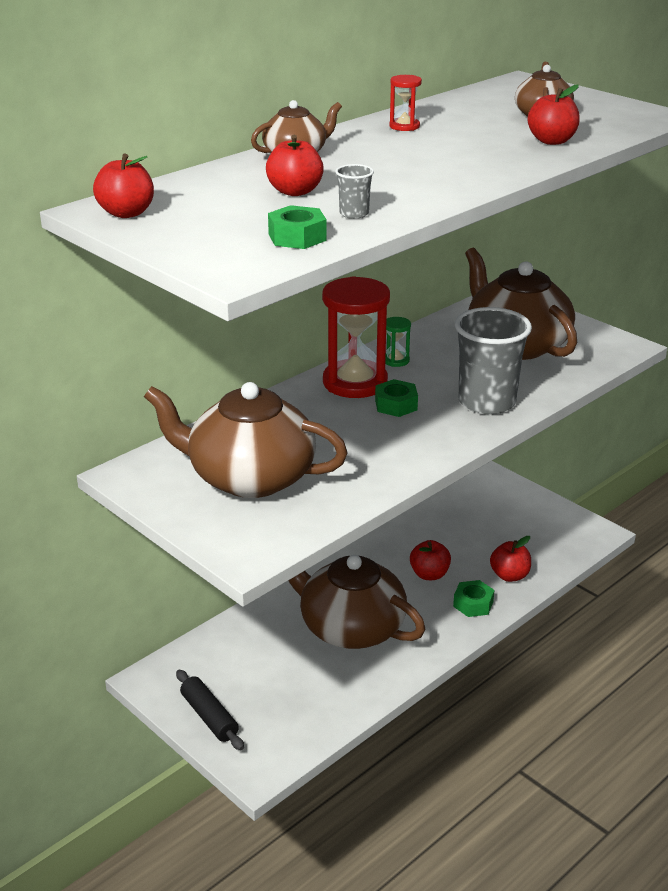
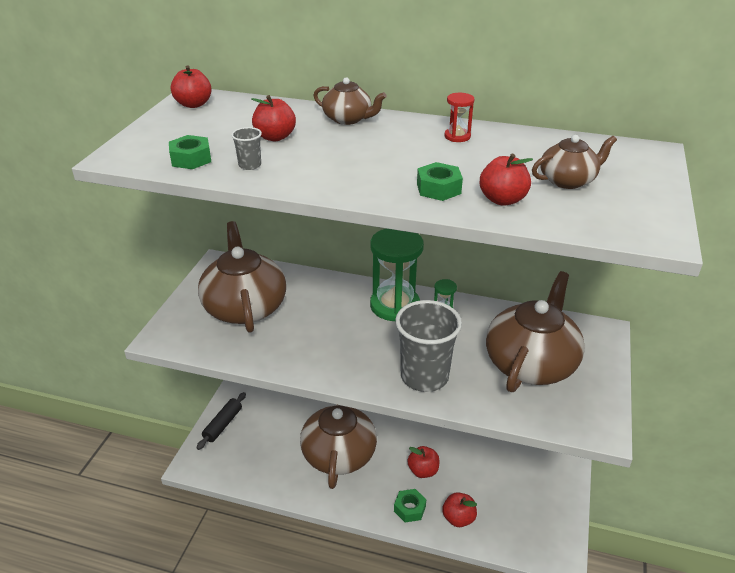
camera: 60 degrees right, 5 degrees up
red hourglass [322,276,390,398] -> green hourglass [370,229,424,321]
green nut [375,379,418,417] -> green nut moved to [417,162,463,201]

